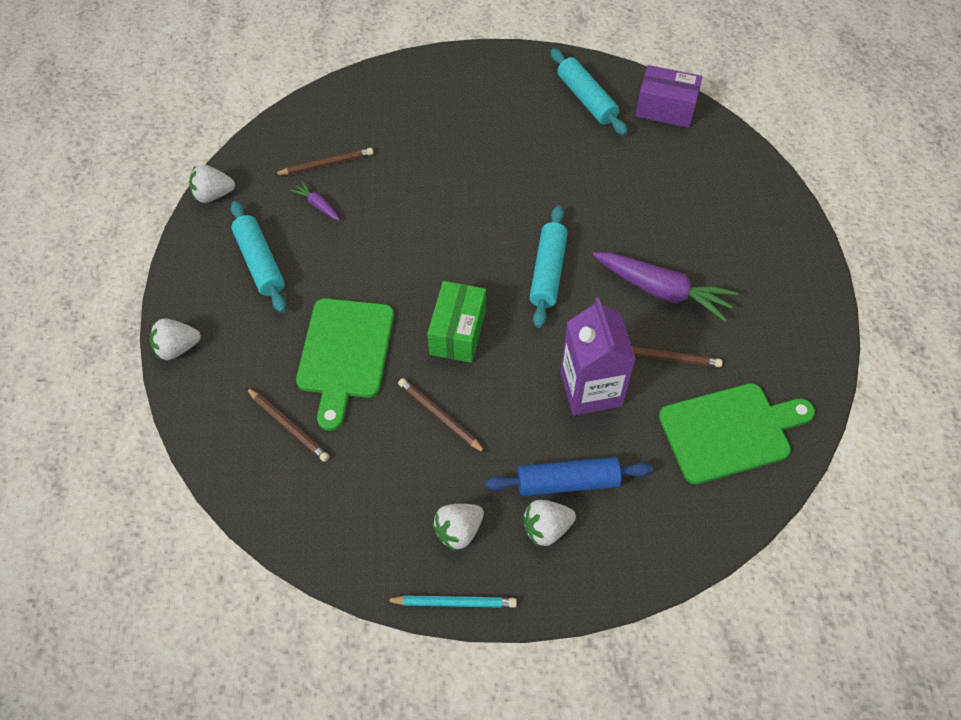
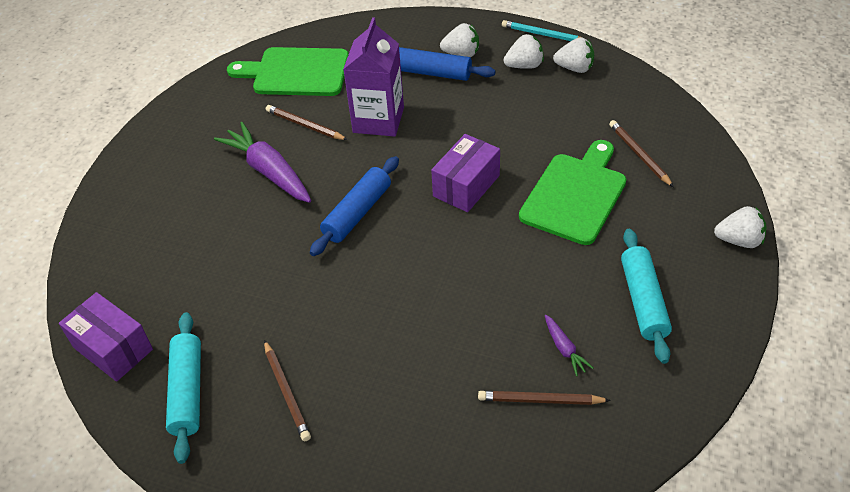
camera: 155 degrees left, 10 degrees down
white strawberry [189,165,235,203] -> white strawberry moved to [553,37,594,73]
brown pencil [398,378,486,453] -> brown pencil moved to [264,340,311,441]
green box [427,281,486,363] -> purple box [431,134,500,212]
turquoise rolling pin [529,206,568,328] -> blue rolling pin [310,156,399,256]

